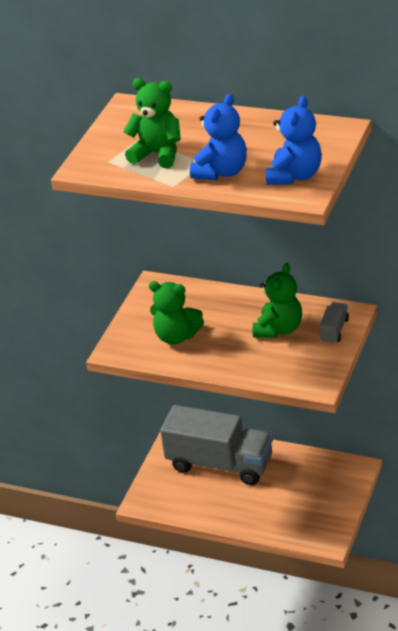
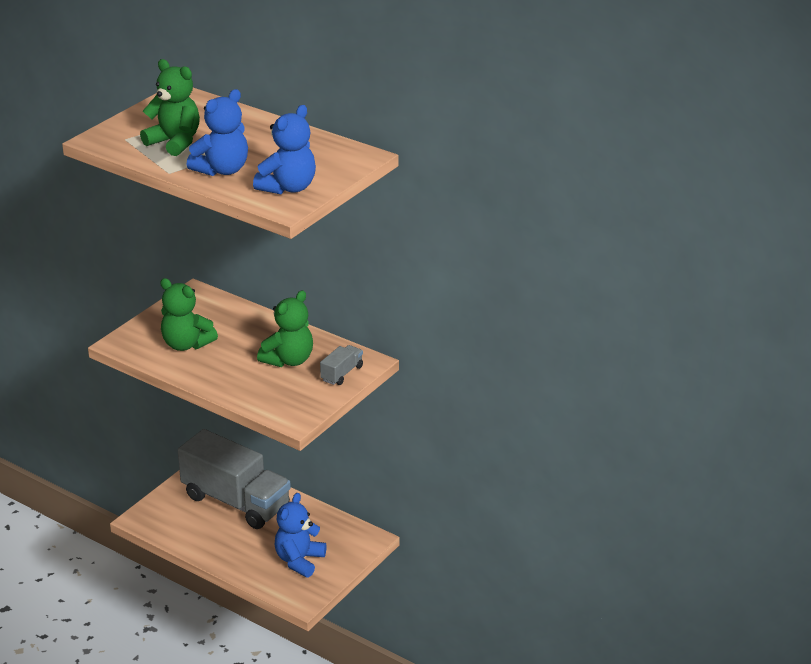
camera: 10 degrees right, 5 degrees down
none -> blue teddy bear [275,493,327,578]

